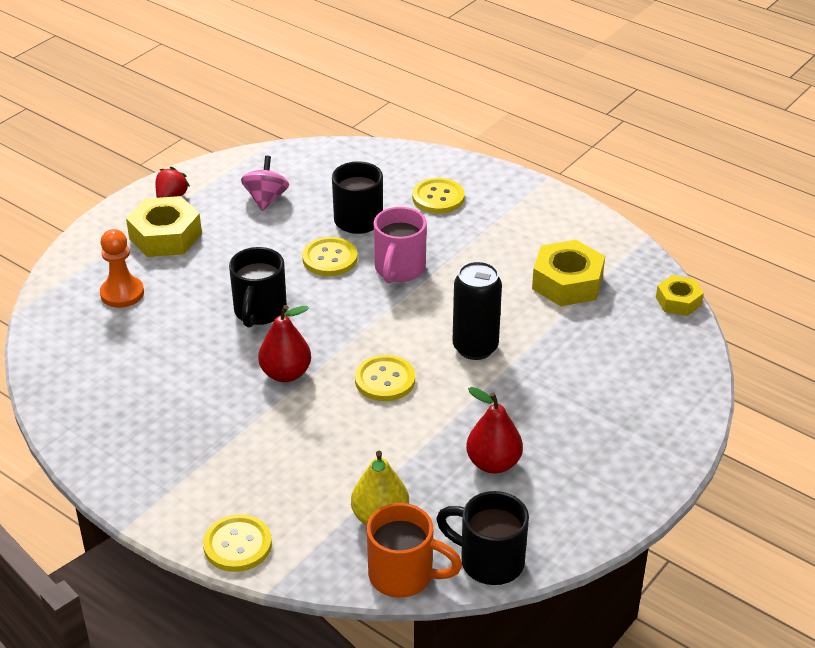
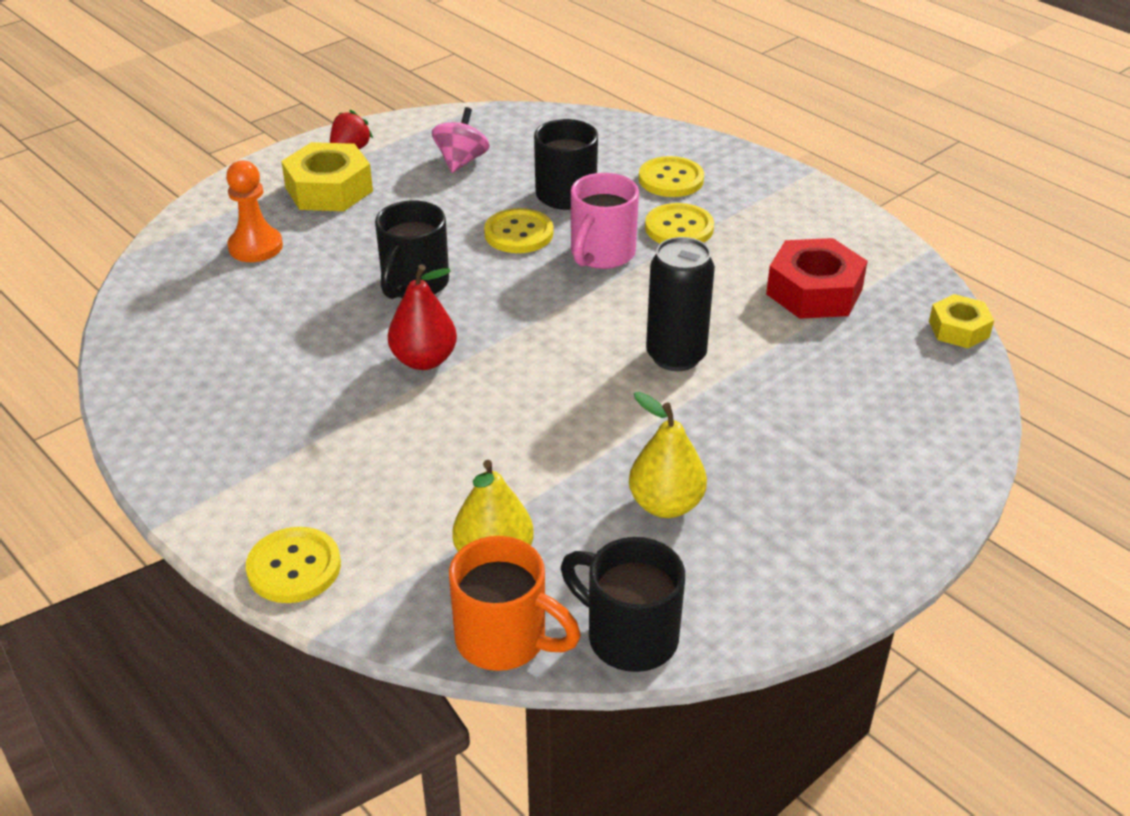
camera: 10 degrees right, 0 degrees up
yellow button [355,355,415,401] -> yellow button moved to [645,203,714,243]
red pear [466,387,523,474] -> yellow pear [629,392,707,518]
yellow nut [532,240,605,306] -> red nut [766,238,868,319]

